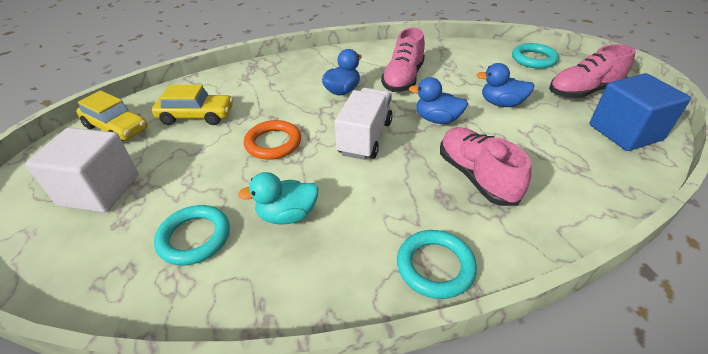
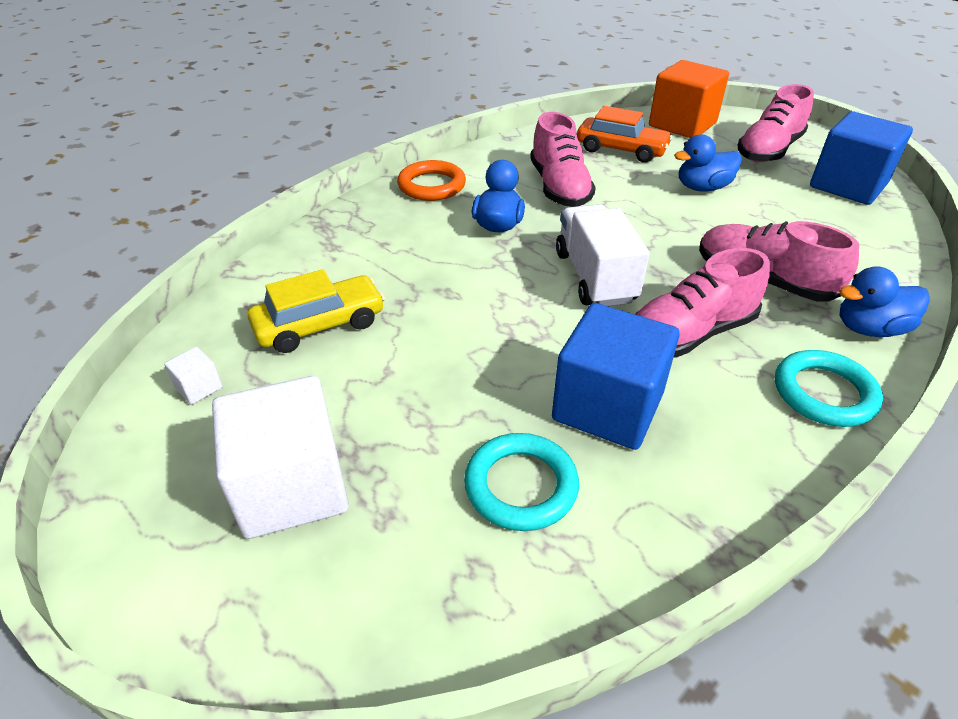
camera: 30 degrees left, 0 degrees up
yellow car [76,91,148,142] -> white cube [164,347,223,405]
turquoise duck [238,172,319,225] -> blue cube [552,303,680,450]
orange ring [244,120,301,160] -> orange ring moved to [397,160,466,201]
blue duck [409,77,468,124] -> blue duck moved to [839,266,930,337]
turquoise ring [512,43,559,69] -> orange cube [649,60,729,138]
none -> orange car [577,106,673,163]
none -> pink shoe [635,248,770,358]

